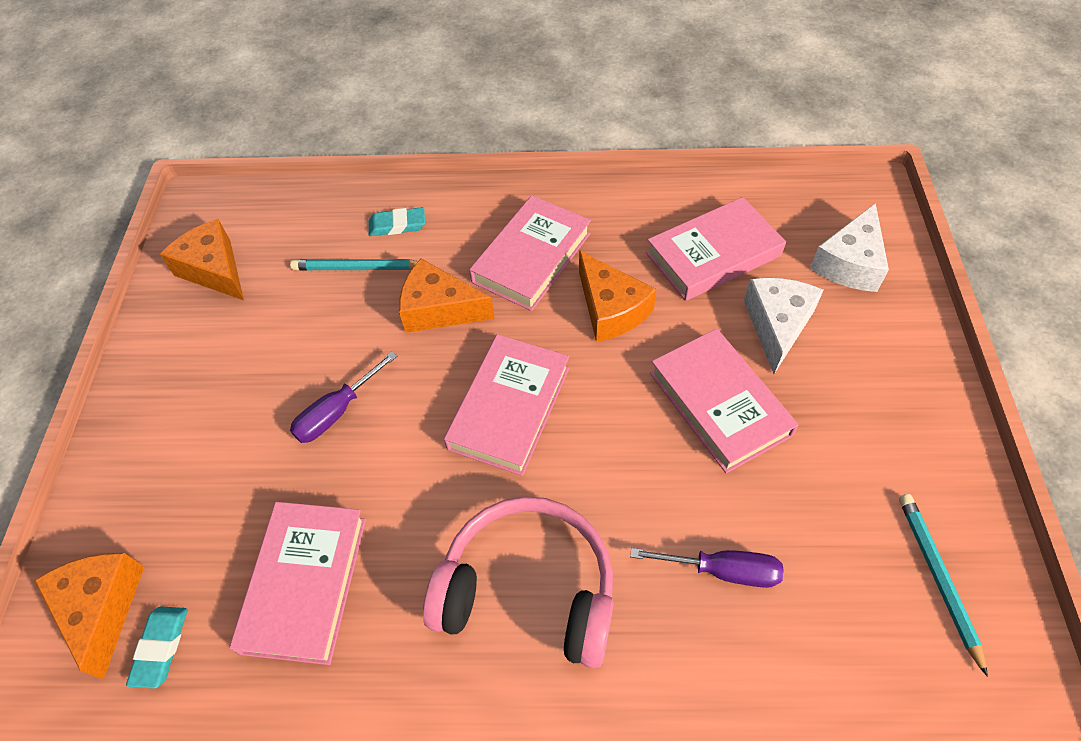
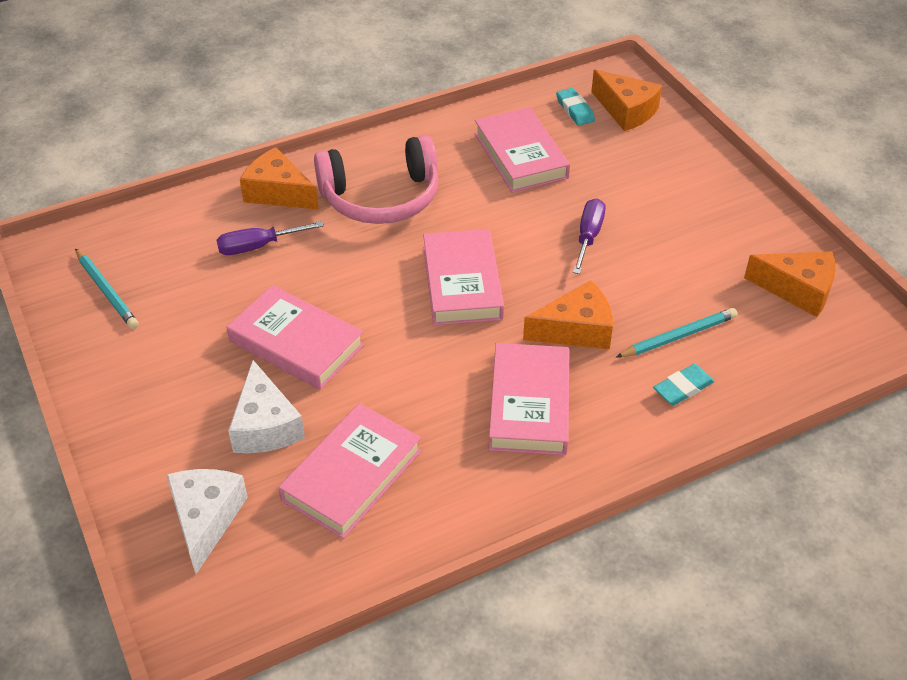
camera: 150 degrees right, 10 degrees down
orange cheese [579,250,657,342] -> orange cheese moved to [240,147,319,210]

